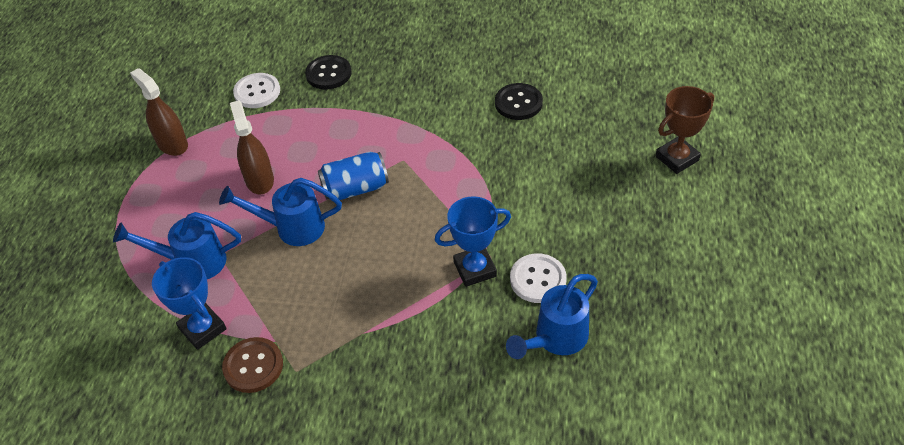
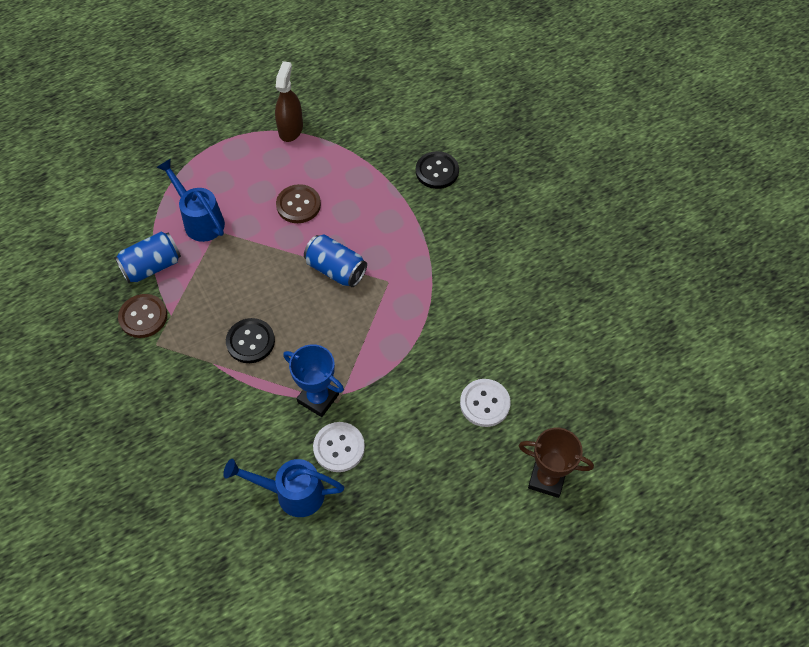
camera: 50 degrees right, 10 degrees up
blue trophy [152,257,227,350] -> blue can [114,232,181,283]
blue watering can [219,178,342,246] -> none
brown spray bottle [230,100,274,195] -> brown button [276,184,321,223]
white button [233,73,280,108] -> white button moved to [460,379,511,427]
black button [495,83,543,120] -> black button moved to [226,318,275,363]

